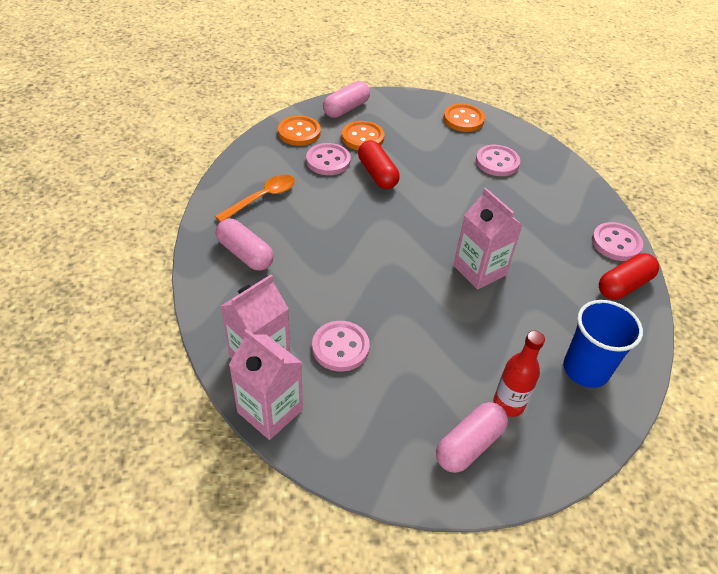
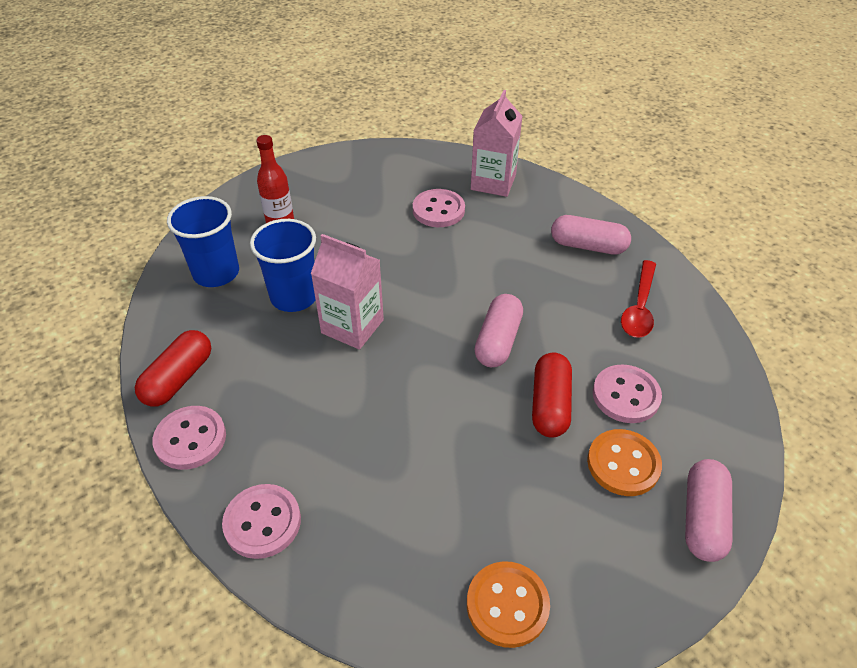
camera: 155 degrees right, 0 degrees up
orange spoon [215,175,295,222] -> red spoon [621,260,656,338]
pink carton [229,329,303,440] -> none
orange button [278,116,321,146] -> none
red capsule [358,140,400,189] -> red capsule turned 60 degrees clockwise [532,353,572,438]
pink capsule [436,402,508,473] -> pink capsule moved to [474,294,523,367]
pink button [476,145,520,176] -> pink button moved to [222,484,301,559]
none -> blue cup [250,219,316,312]

